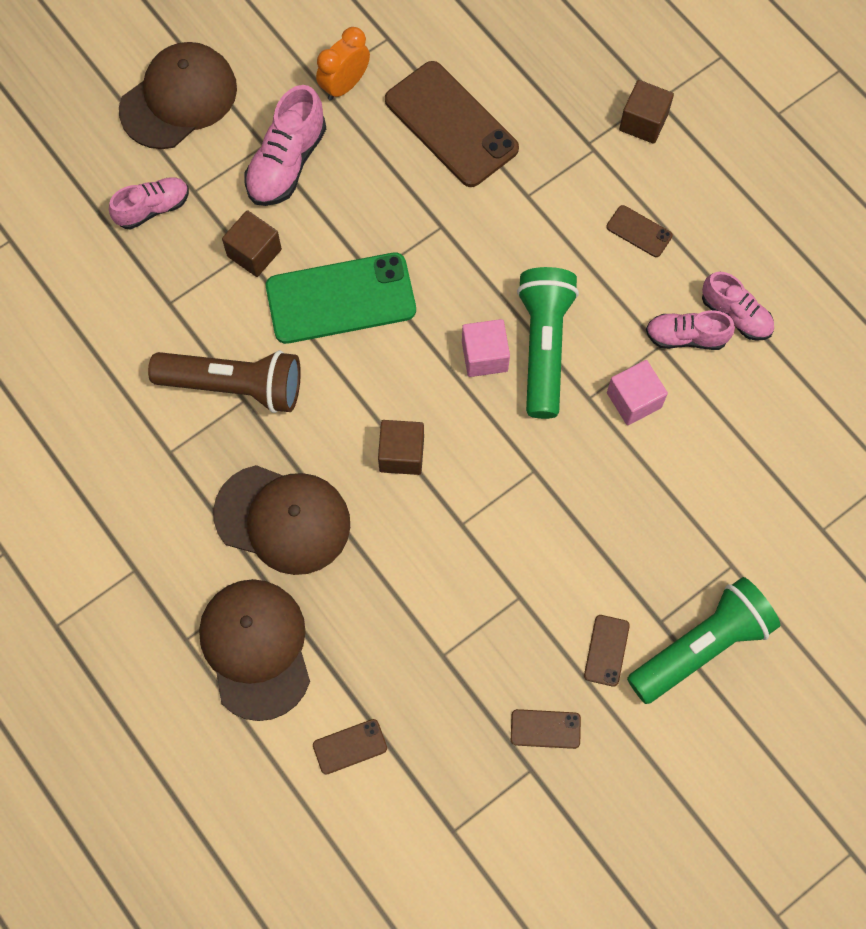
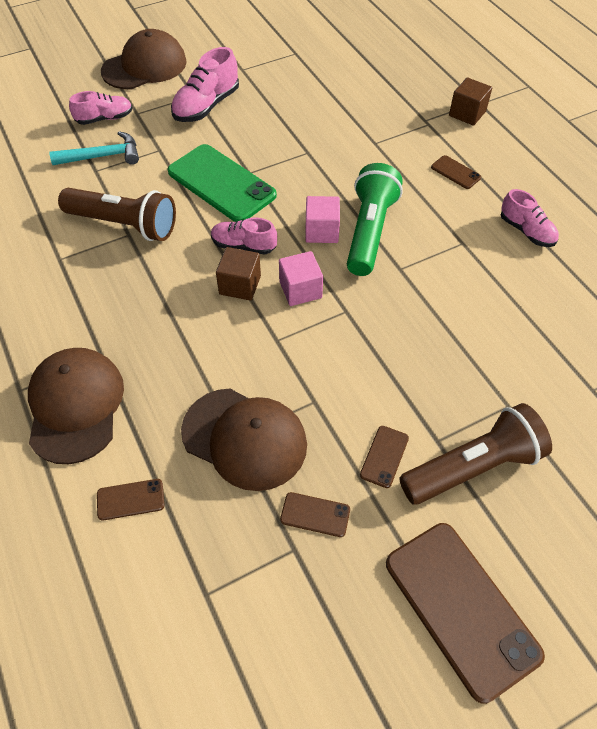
camera: 10 degrees right, 15 degrees down
brown cap [213,465,350,575] -> brown cap moved to [181,389,307,491]
brown cube [222,210,282,277] -> none
green phone [266,253,416,344] -> green phone turned 45 degrees clockwise [168,144,277,222]
orange clock [316,27,370,101] -> none
brown phone [385,61,519,187] -> brown phone moved to [386,523,545,704]
pink cube [607,360,668,425] -> pink cube moved to [279,251,323,306]
green flashlight [627,577,780,704] -> brown flashlight [399,403,552,505]
pink shoe [646,310,735,350] -> pink shoe moved to [211,217,277,255]
none -> turquoise hammer [49,131,139,165]

